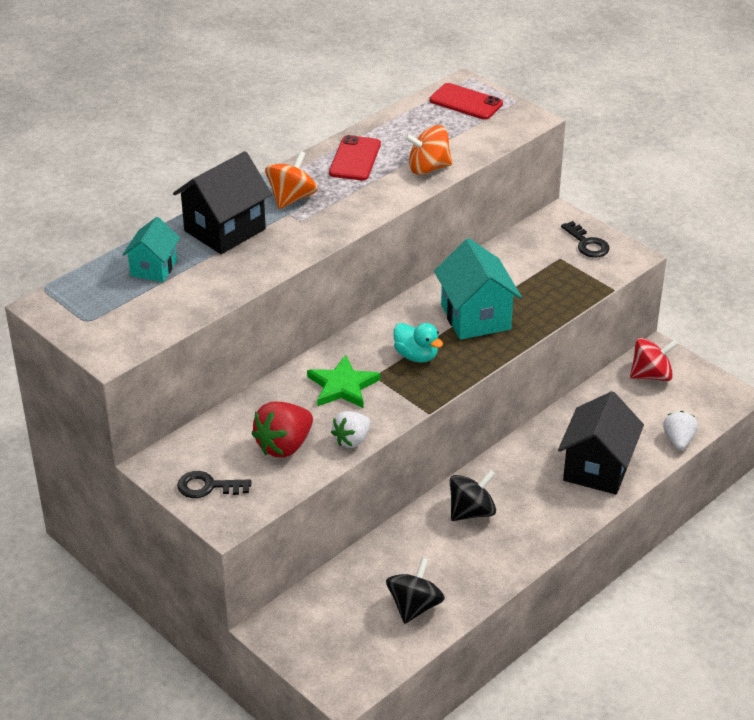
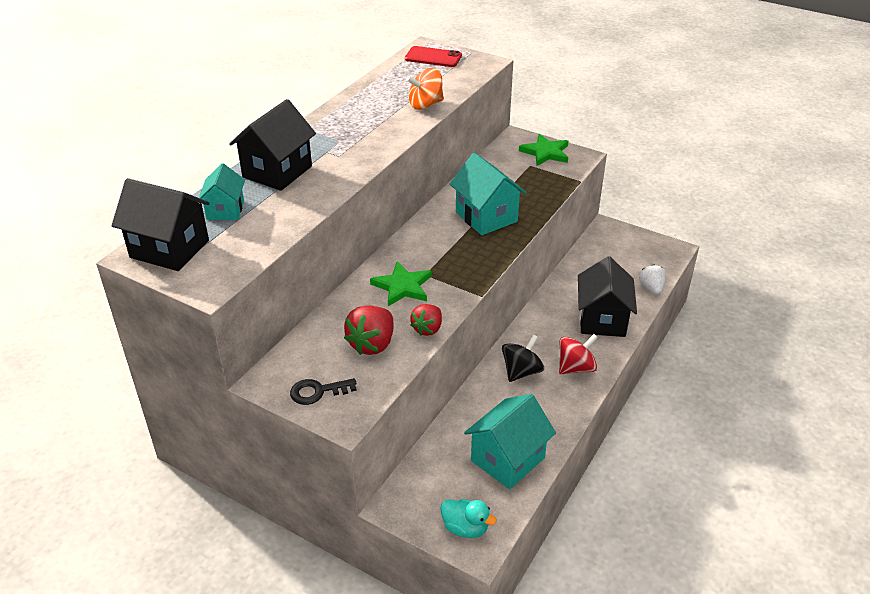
camera: 15 degrees left, 0 degrees up
orange spinning top [265,151,317,209] -> none
red phone [329,135,381,181] -> none
white strawberry [331,411,371,448] -> red strawberry [410,304,442,336]
black spinning top [386,557,445,624] -> turquoise house [464,394,556,489]
turquoise duck [393,323,443,363] -> turquoise duck moved to [440,499,497,538]
black key [561,221,610,258] -> green star [519,134,569,166]
red spinning top [630,338,678,381] -> red spinning top moved to [559,334,598,374]
none -> black house [111,178,210,271]

